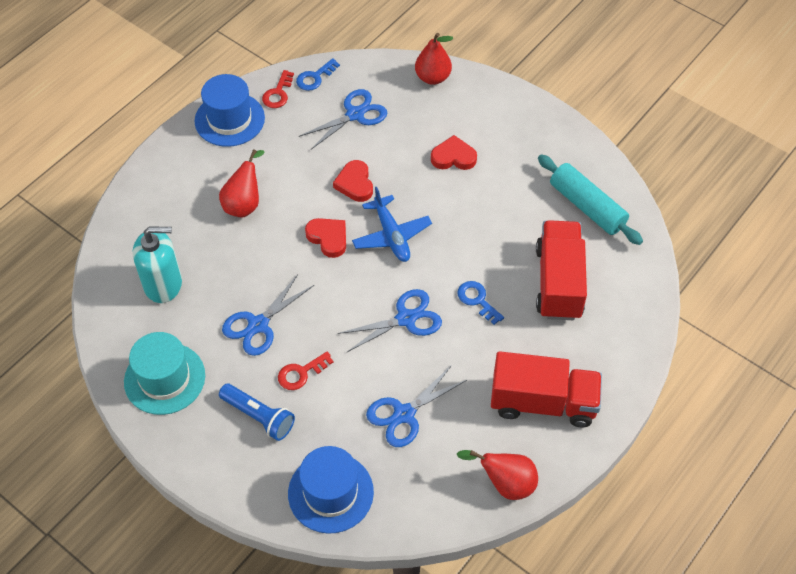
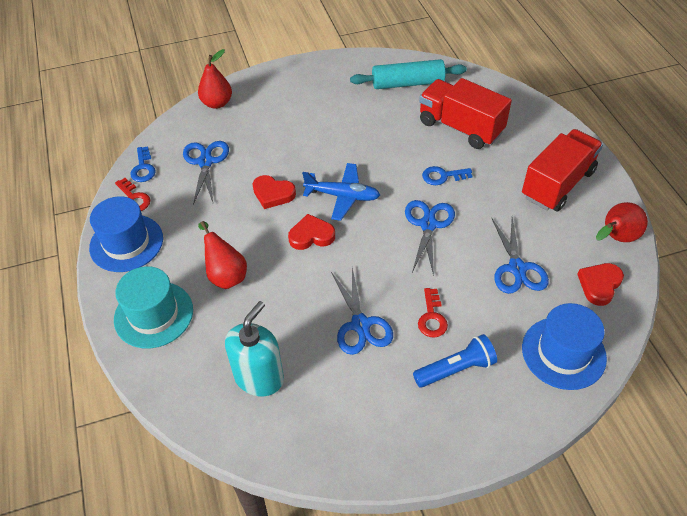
camera: 55 degrees left, 5 degrees down
turquoise hat [124,332,205,415] -> turquoise hat moved to [114,266,193,349]
red heart [431,135,477,170] -> red heart moved to [577,263,624,306]

